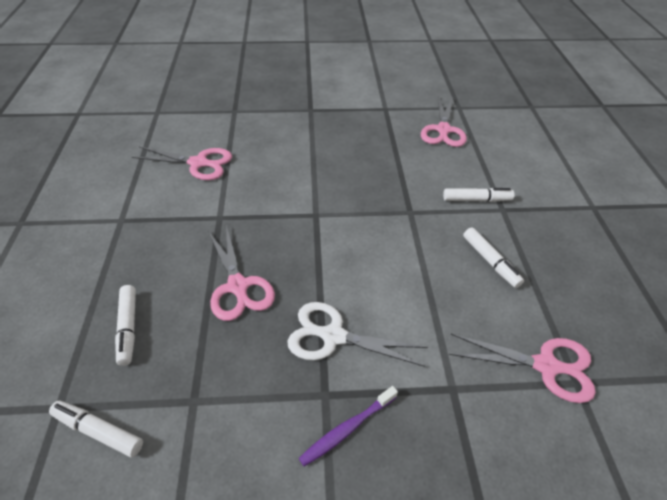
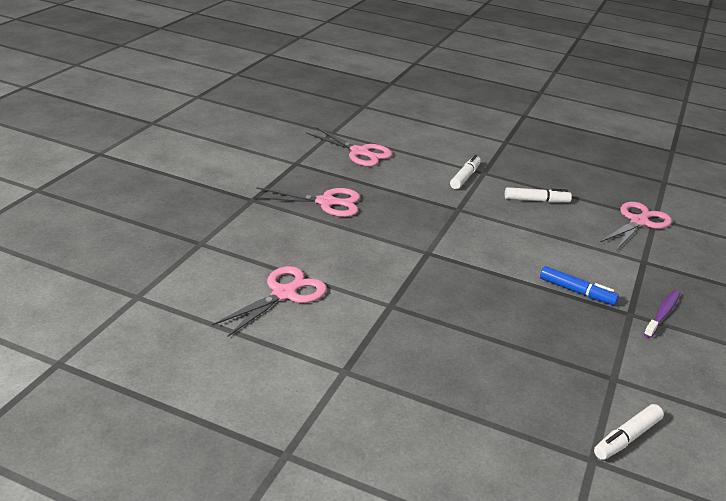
camera: 65 degrees left, 15 degrees down
white marker [115,285,136,366] -> none
pink scissors [208,225,275,321] -> pink scissors moved to [253,187,360,217]
white scissors [287,302,428,367] -> blue marker [540,266,619,305]
purple toothbrush [299,386,398,466] -> purple toothbrush turned 135 degrees counterclockwise [644,290,680,338]

